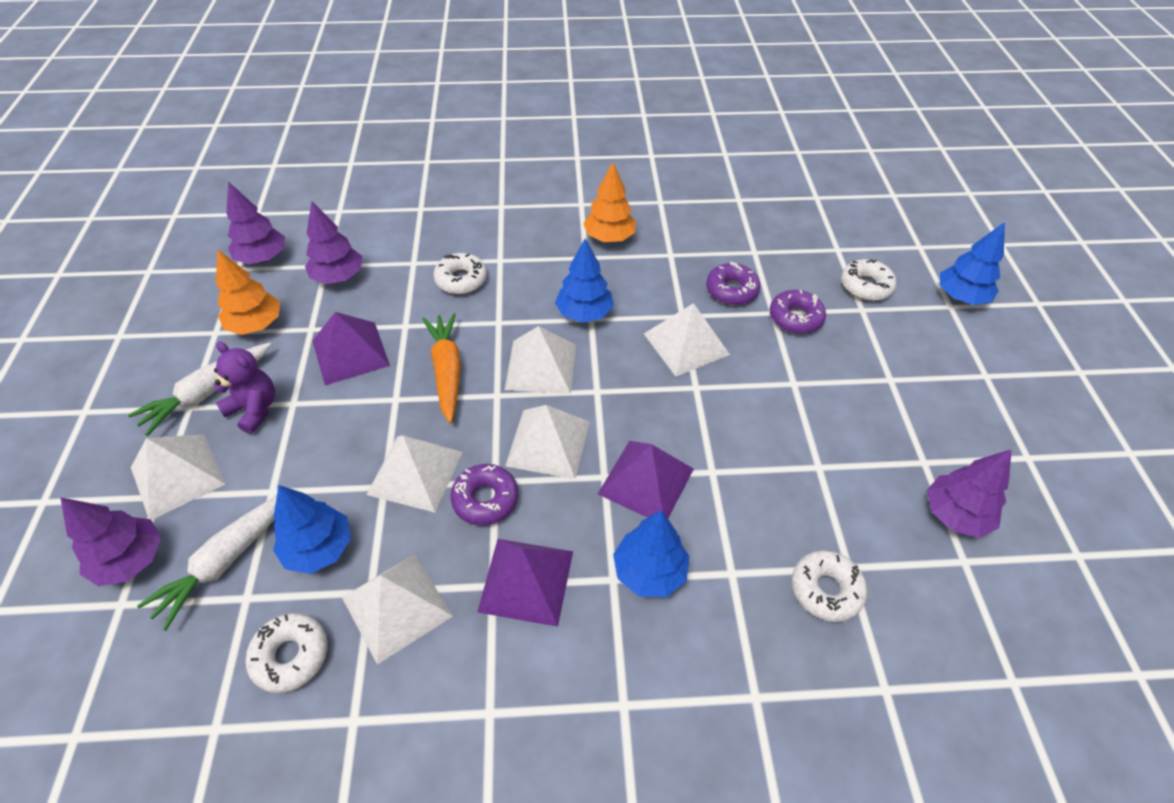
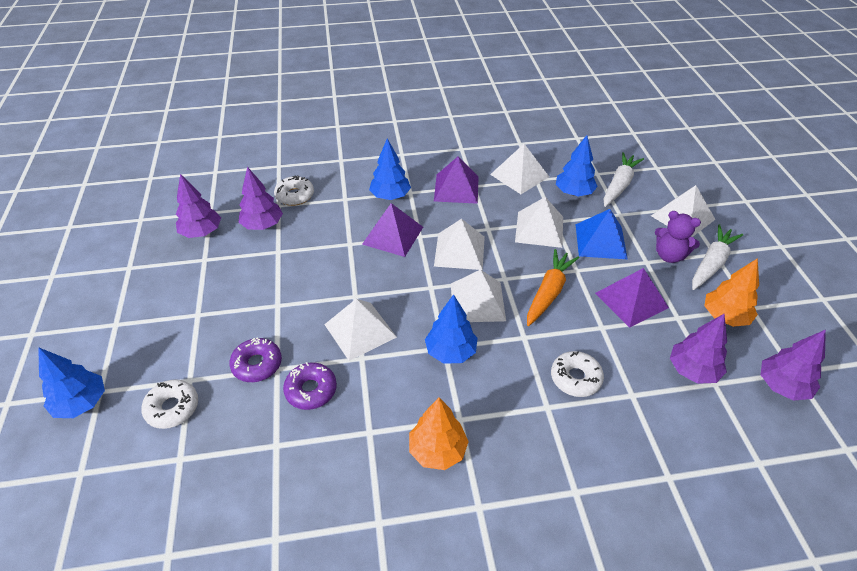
camera: 175 degrees right, 5 degrees down
purple tree [60,497,161,586] -> purple tree moved to [239,167,283,230]
white donut [246,613,328,693] -> none
orange carrot [422,313,461,423] -> orange carrot turned 135 degrees counterclockwise [527,249,579,326]
purple donut [450,464,518,526] -> none
none -> blue pyramid [575,209,627,259]

